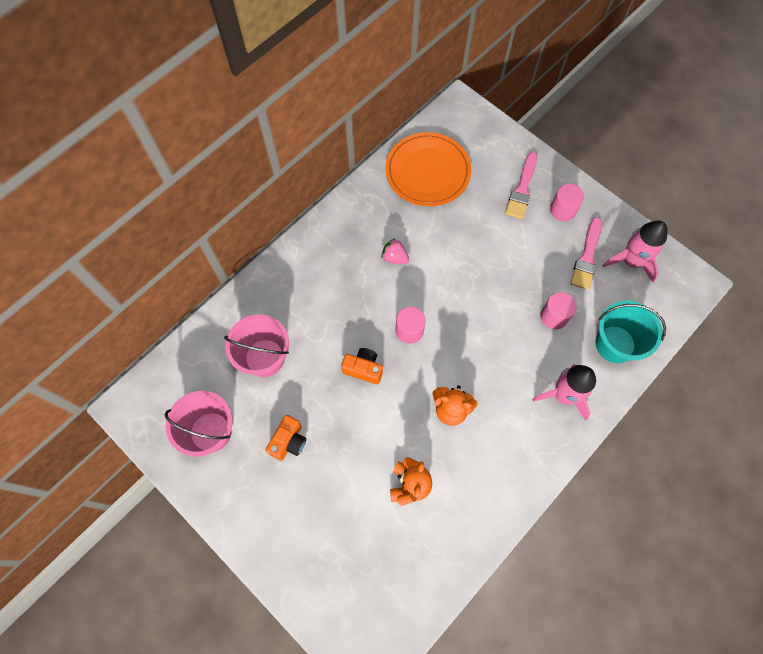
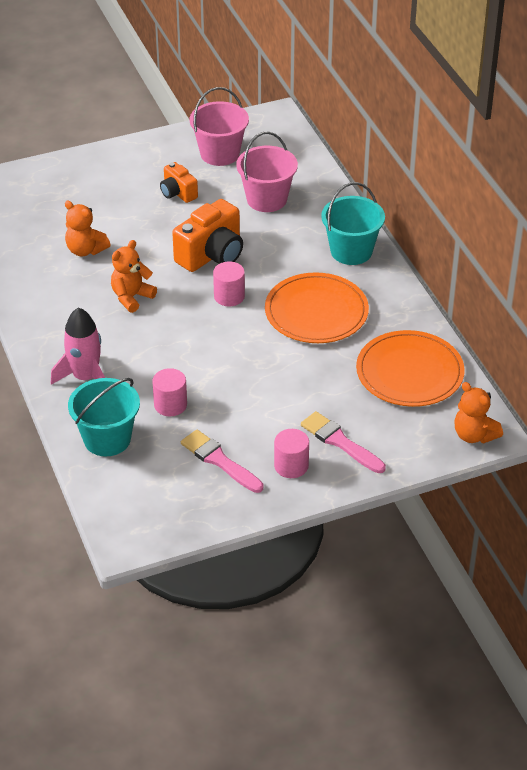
camera: 115 degrees right, 25 degrees down
orange camera [341,348,383,384] -> orange camera [172,199,243,272], size x1.74
pink strawberry [381,238,409,264] -> orange plate [265,272,369,343]
pink rocket [602,220,668,283] -> none
none -> turquoise bucket [321,182,385,265]
none -> orange teddy bear [454,382,503,444]

